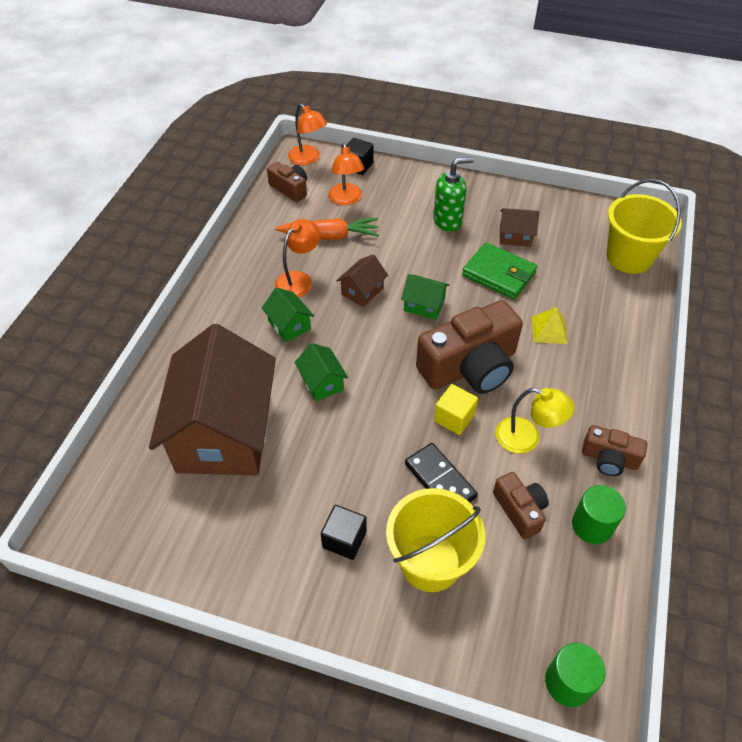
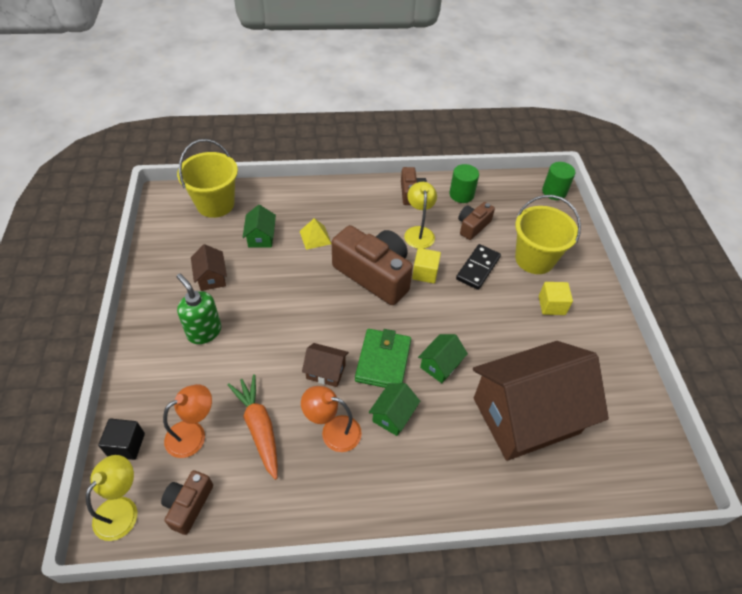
camera: 115 degrees left, 0 degrees up
orange lamp [288,103,327,165] -> yellow lamp [86,455,137,541]
black cube [321,505,367,560] -> yellow cube [539,282,573,315]
green house [401,274,449,320] -> green house moved to [243,205,276,248]
green wallet [462,242,537,299] -> green wallet moved to [355,329,411,388]

